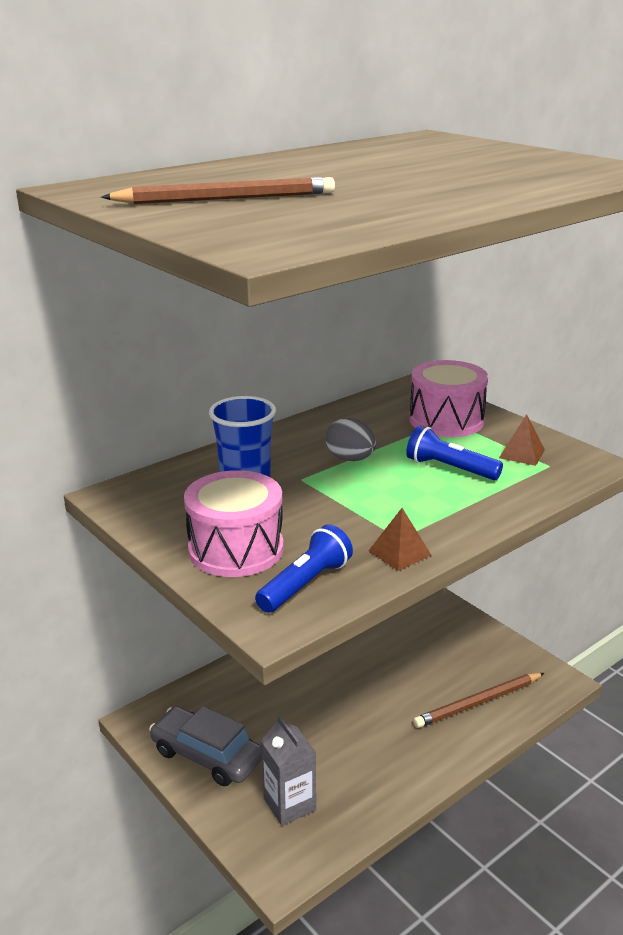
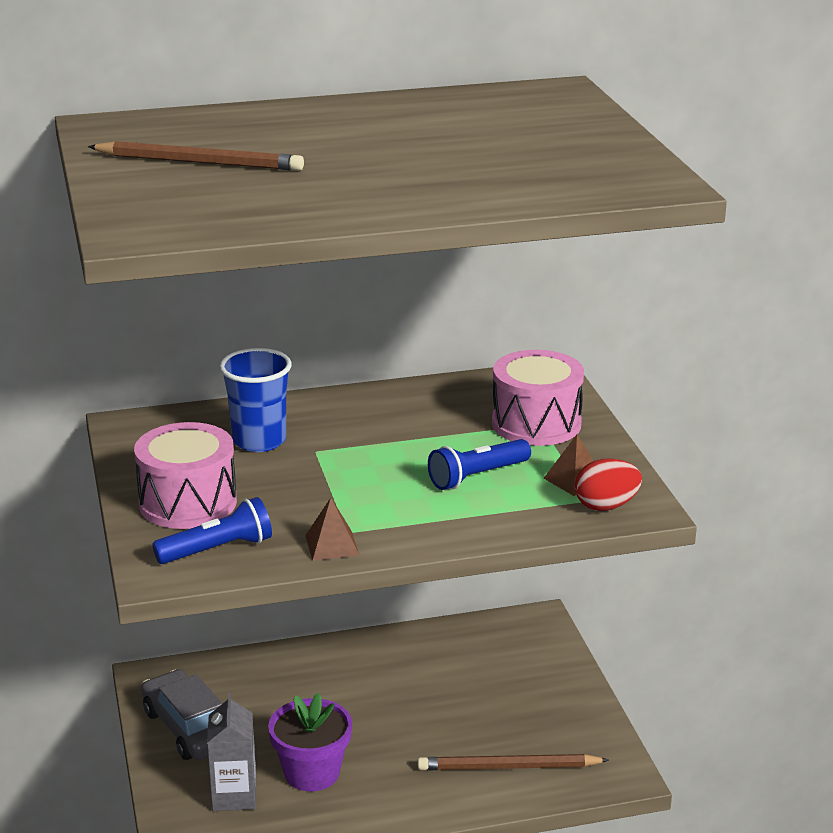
camera: 25 degrees right, 0 degrees up
grey egg [326,418,376,461] -> none
blue flashlight [406,425,503,480] -> blue flashlight turned 90 degrees counterclockwise [428,439,531,490]
none -> purple flower pot [268,693,352,791]
none -> red egg [575,458,642,511]

